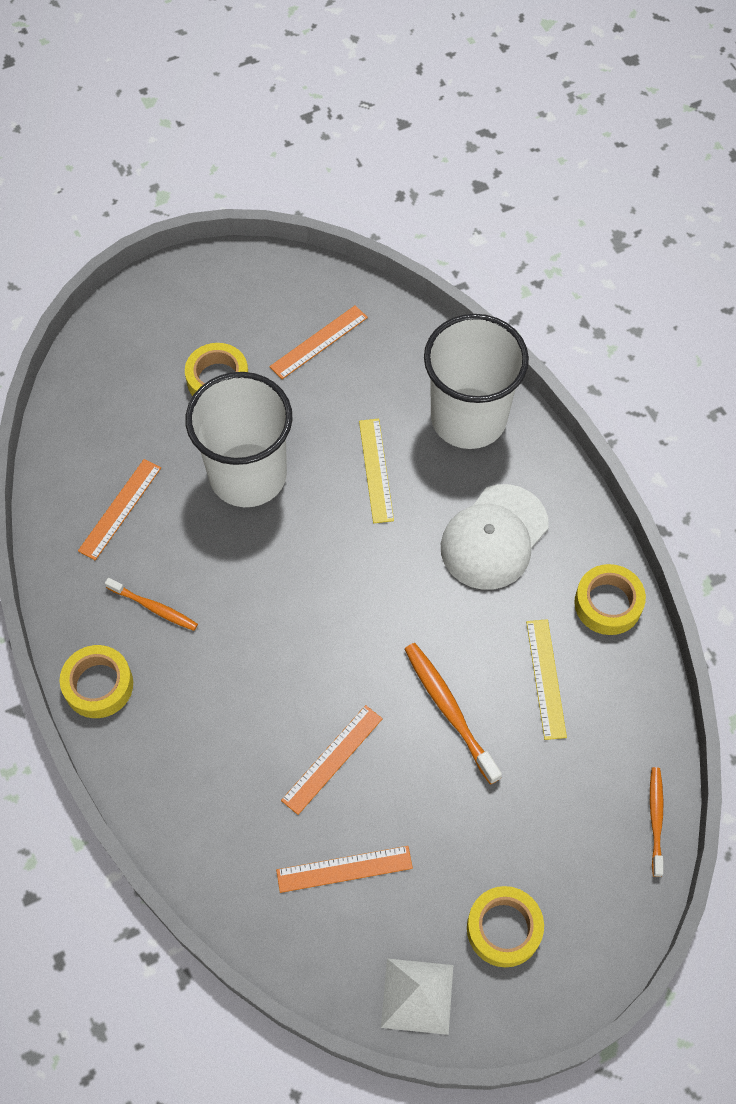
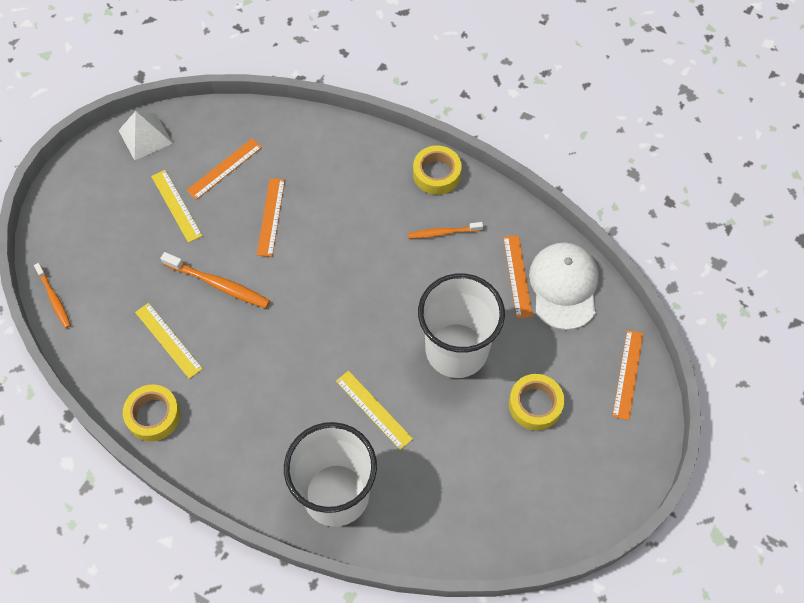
camera: 145 degrees right, 0 degrees up
orange ruler [269,305,368,379] -> orange ruler moved to [612,330,643,420]
white cap [441,484,549,590] -> white cap moved to [529,242,599,330]
yellow tape [467,886,544,967] -> none
none -> yellow ruler [151,170,202,243]

